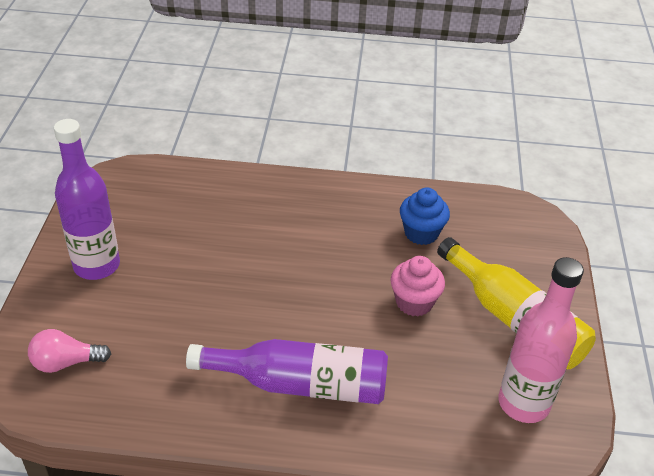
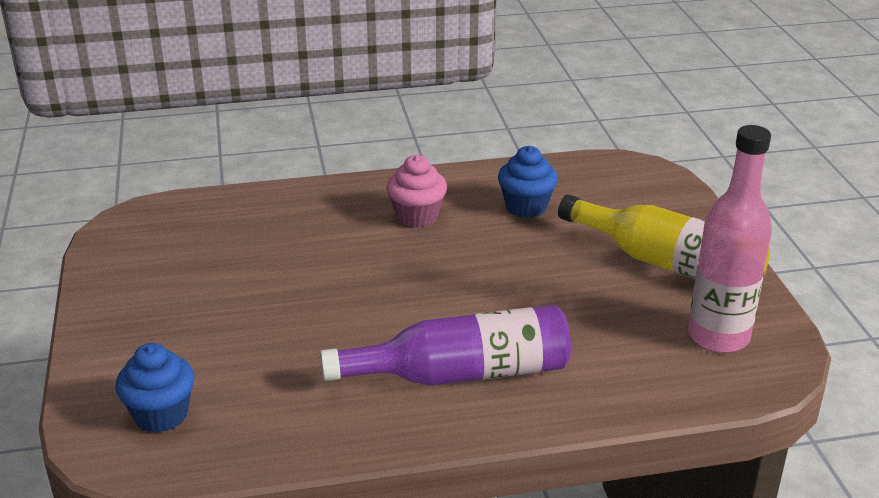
camera: 15 degrees left, 10 degrees down
pink light bulb [28,329,111,373] -> blue cupcake [115,343,195,433]
purple bottle [54,119,120,280] -> none
pink cupcake [390,256,445,317] -> pink cupcake moved to [386,155,447,228]

